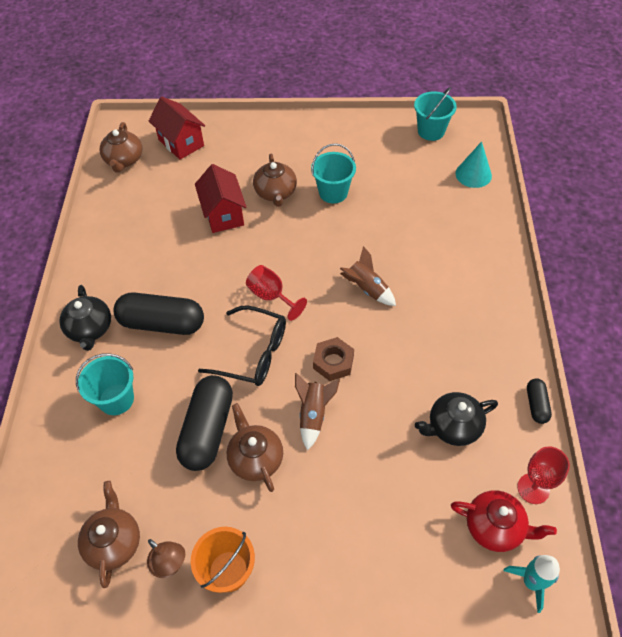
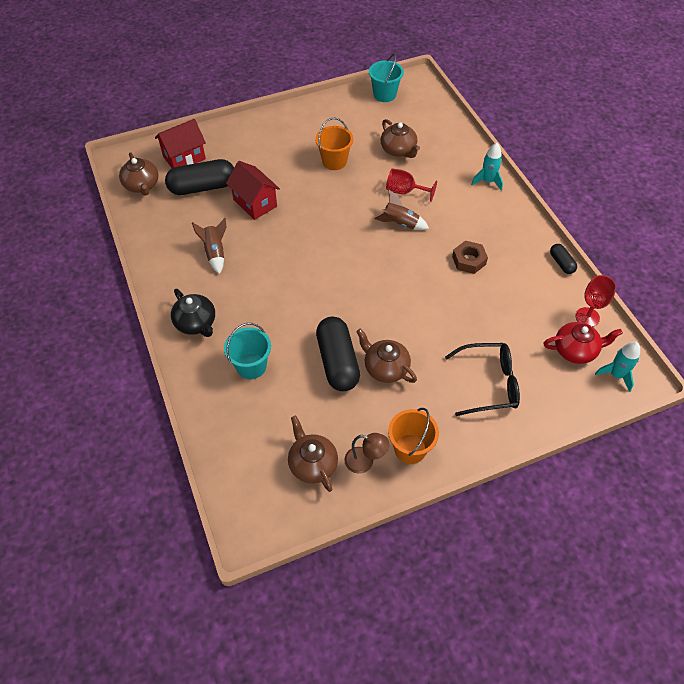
camera: 25 degrees left, 0 degrees up
black capsule [113,292,204,335] -> black capsule moved to [165,159,234,195]
red house [149,97,205,160] -> red house turned 60 degrees counterclockwise [155,119,206,168]
black glasses [198,305,286,386] -> black glasses moved to [445,343,520,416]
red goblet [246,265,307,321] -> red goblet moved to [386,169,437,202]
brown teapot [253,154,297,207] -> brown teapot moved to [381,119,420,158]
brown rocket [295,373,340,451] -> brown rocket moved to [192,218,227,274]
turquoise bucket [311,143,356,204] -> orange bucket [315,118,353,170]
brown nut [313,337,354,381] -> brown nut moved to [452,241,488,274]
black teapot [415,392,498,446] -> none
turquoise cone [456,141,492,188] -> none
none -> turquoise rocket [471,143,503,191]

